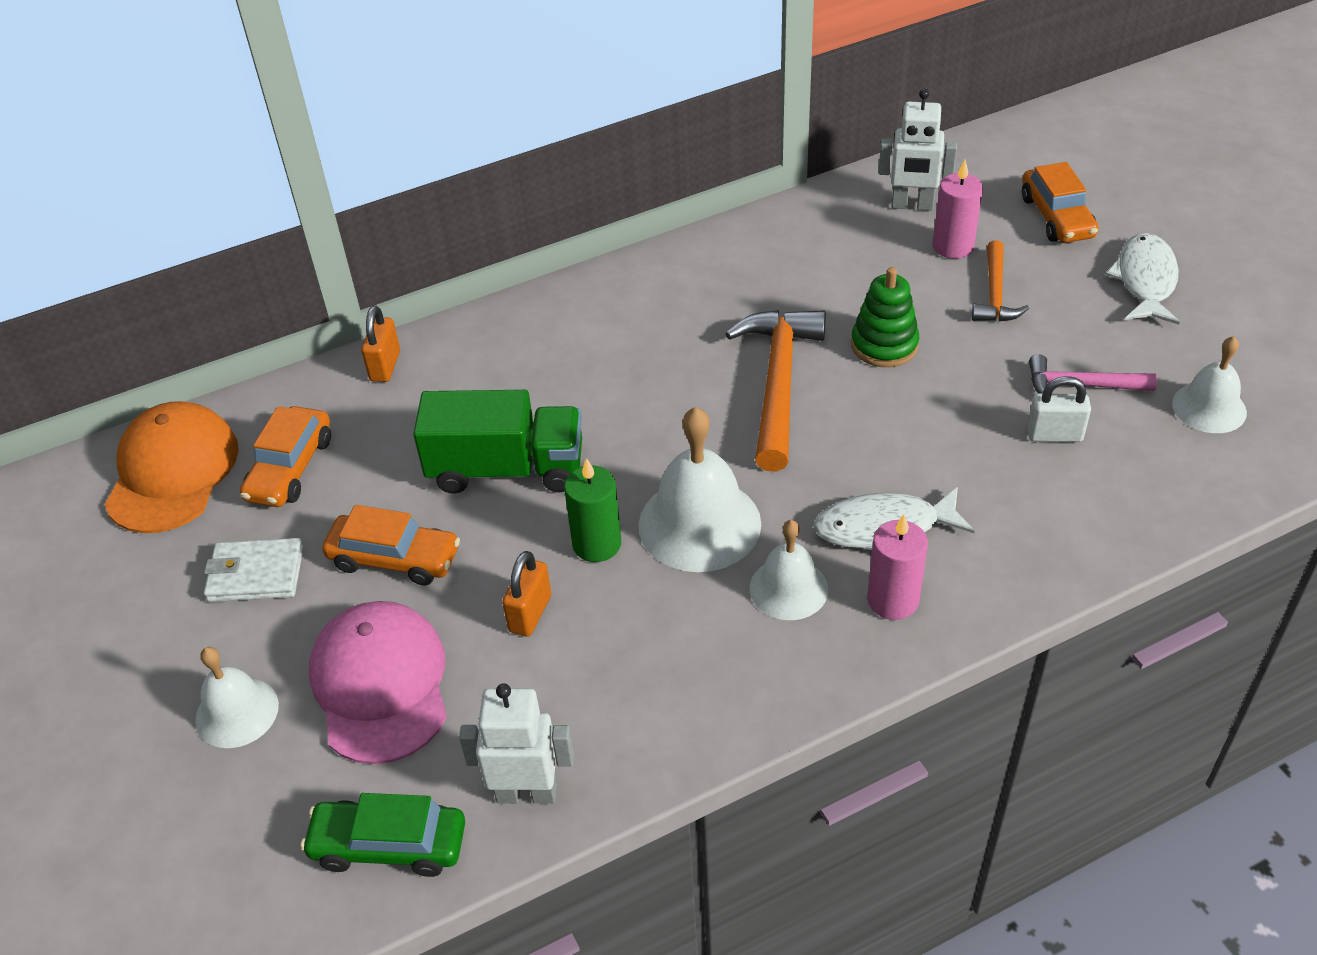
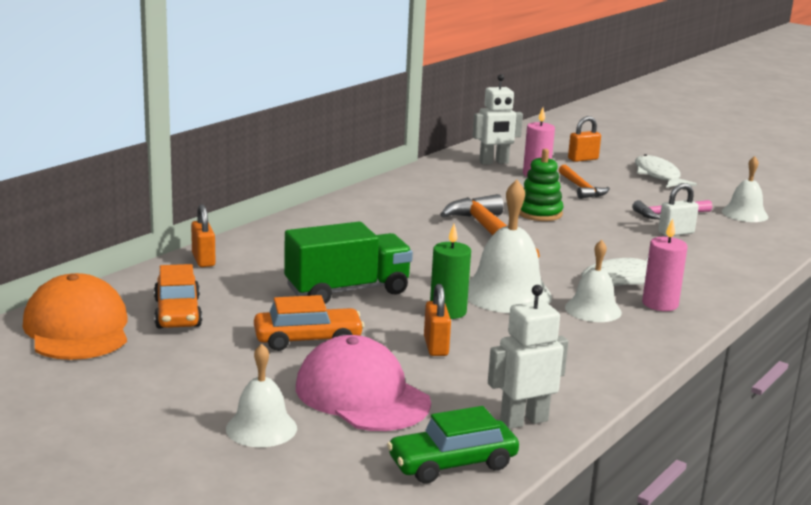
camera: 30 degrees left, 25 degrees down
white wallet [204,538,303,602] -> none
orange car [1022,162,1099,243] -> orange padlock [568,116,601,162]

